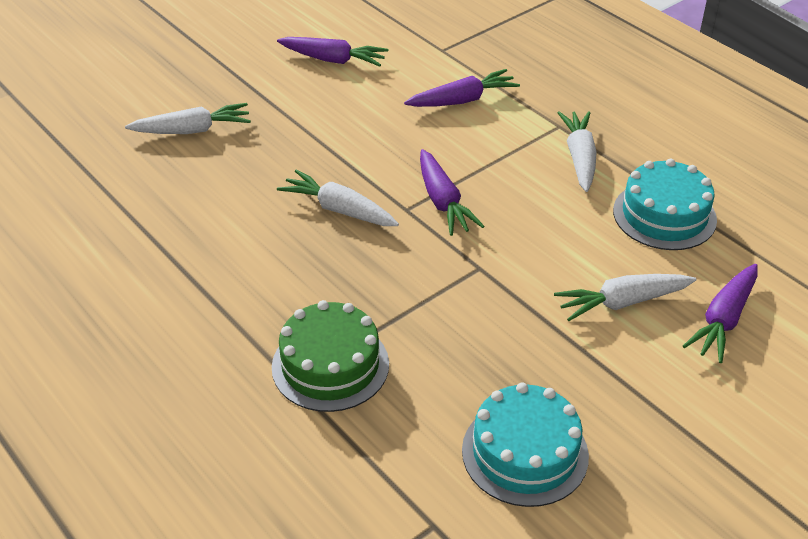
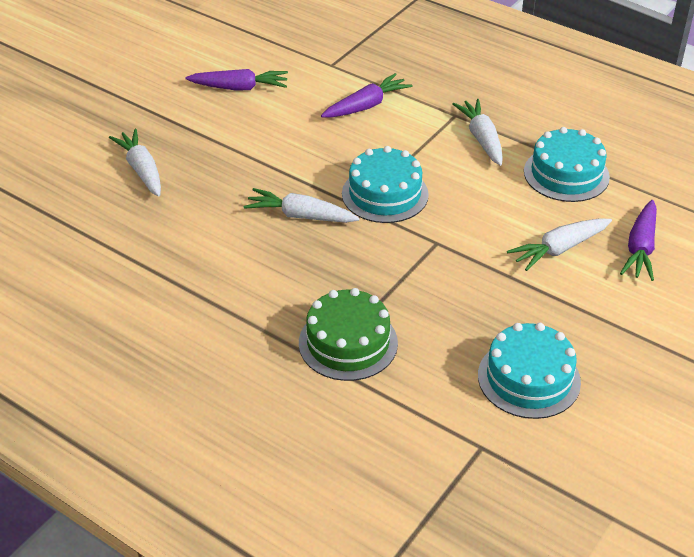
camera: 15 degrees left, 0 degrees up
white carrot [125,103,251,134] -> white carrot turned 90 degrees counterclockwise [109,129,161,196]
purple carrot [420,149,484,236] -> turquoise cake [342,146,429,223]

